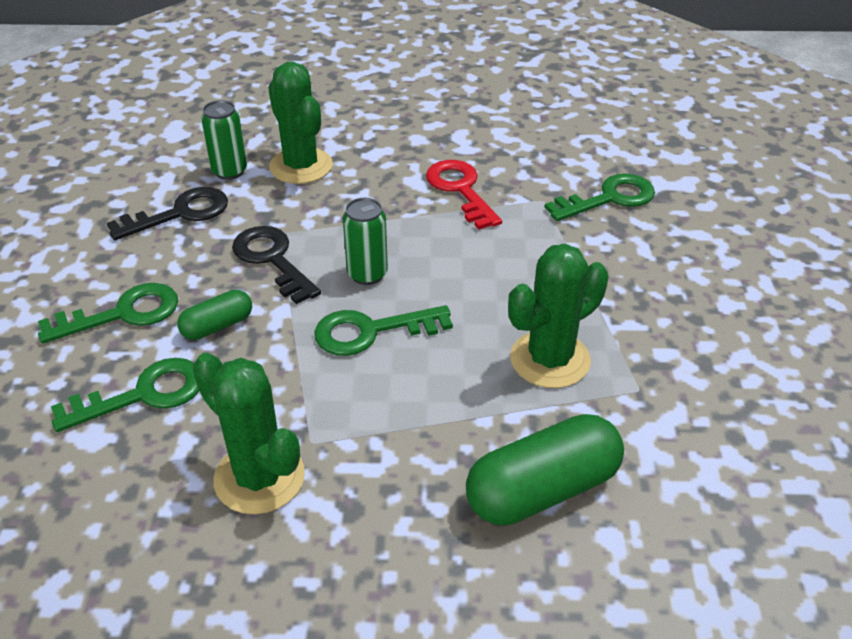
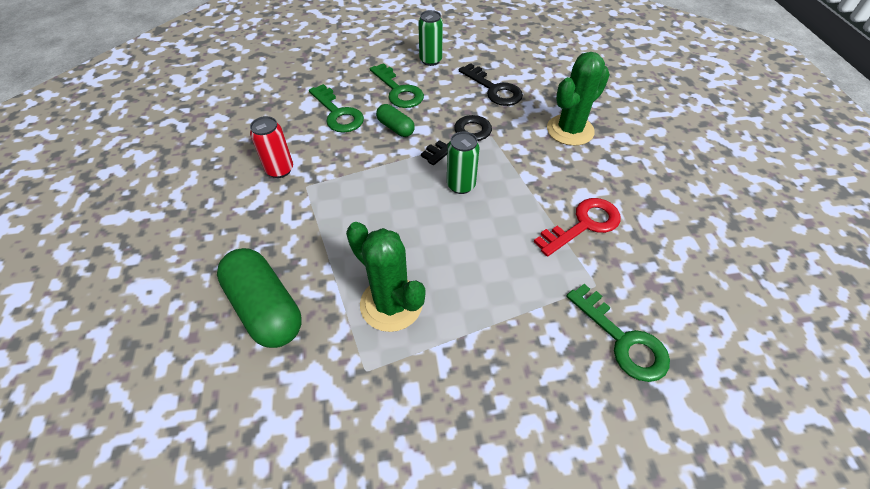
camera: 80 degrees right, 10 degrees up
green cactus [192,353,305,514] -> red can [250,116,293,178]
green can [201,100,247,180] -> green can moved to [418,10,443,66]
green key [314,305,453,356] -> none

